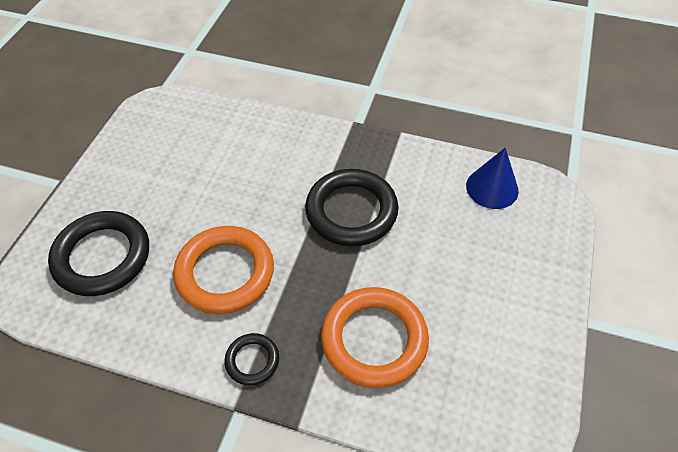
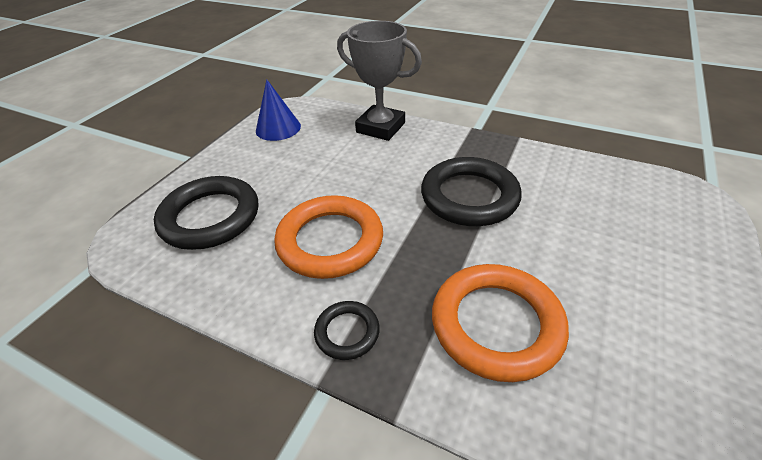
camera: 10 degrees right, 10 degrees down
blue cone [466,148,519,209] -> blue cone moved to [256,79,301,141]
none -> grey trophy [337,21,422,141]

